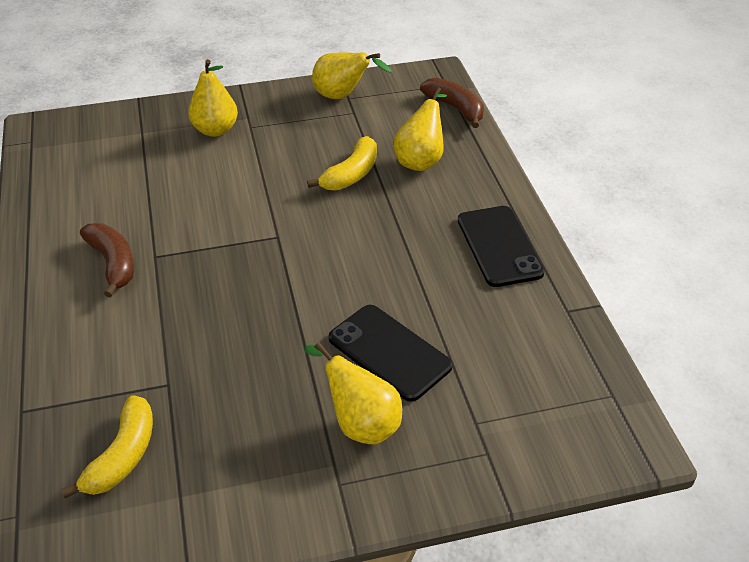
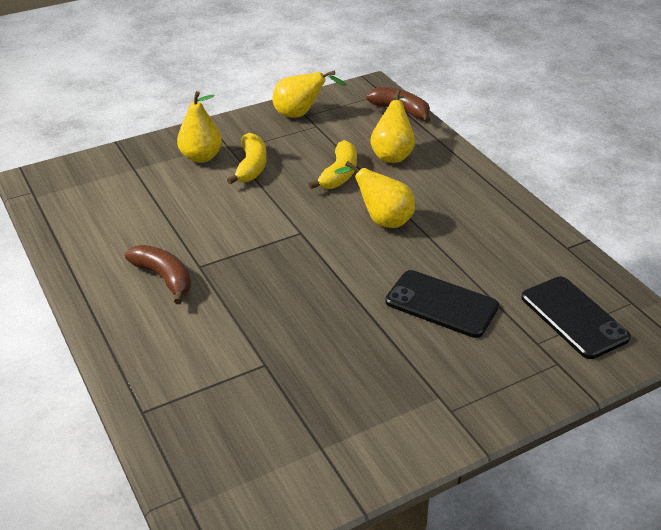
camera: 15 degrees left, 5 degrees down
yellow banana [61,395,153,498] -> yellow banana moved to [227,133,266,184]
yellow pear [304,342,402,444] -> yellow pear moved to [335,161,415,228]
black phone [458,206,545,287] -> black phone moved to [521,277,631,359]

